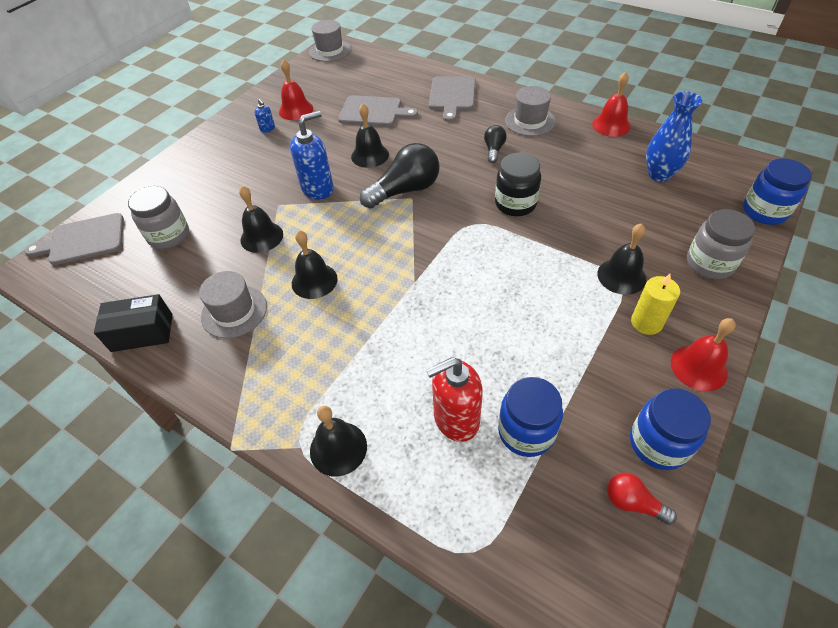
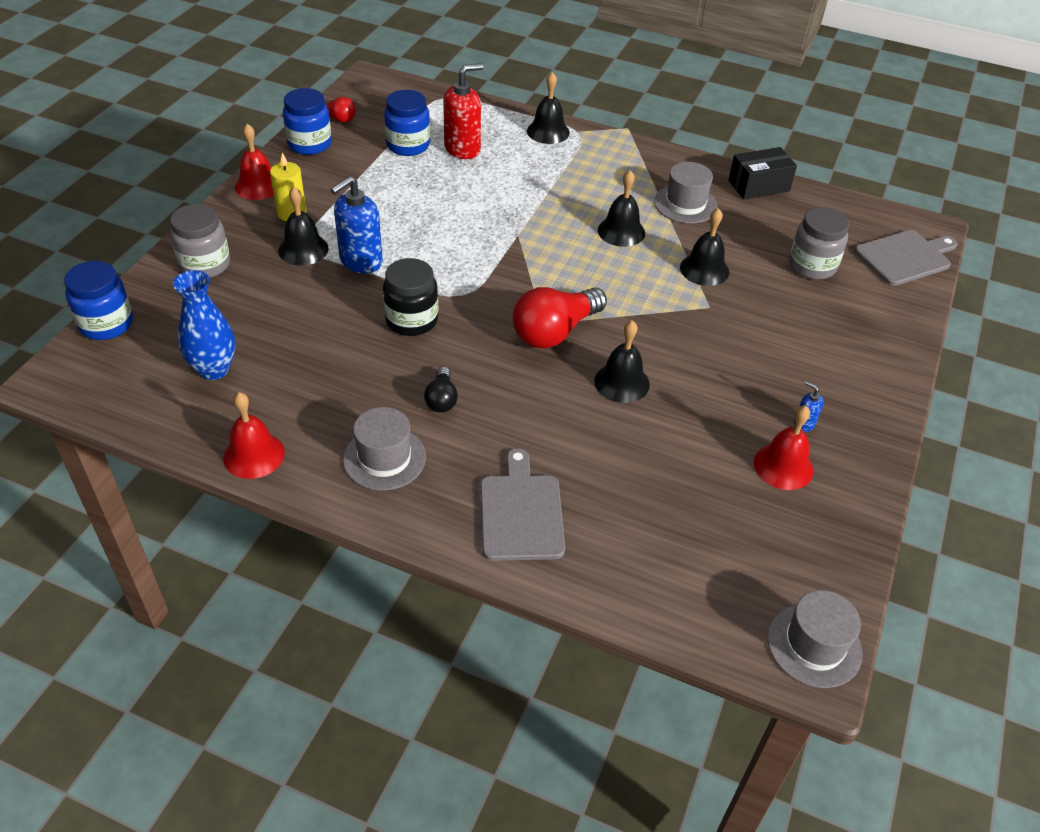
camera: 165 degrees right, 5 degrees down
blue soap dispenser [290,111,334,200] -> blue soap dispenser moved to [330,176,383,274]
grey cutting board [338,95,418,127] -> none
black light bulb [360,143,440,209] -> red light bulb [513,287,607,348]

